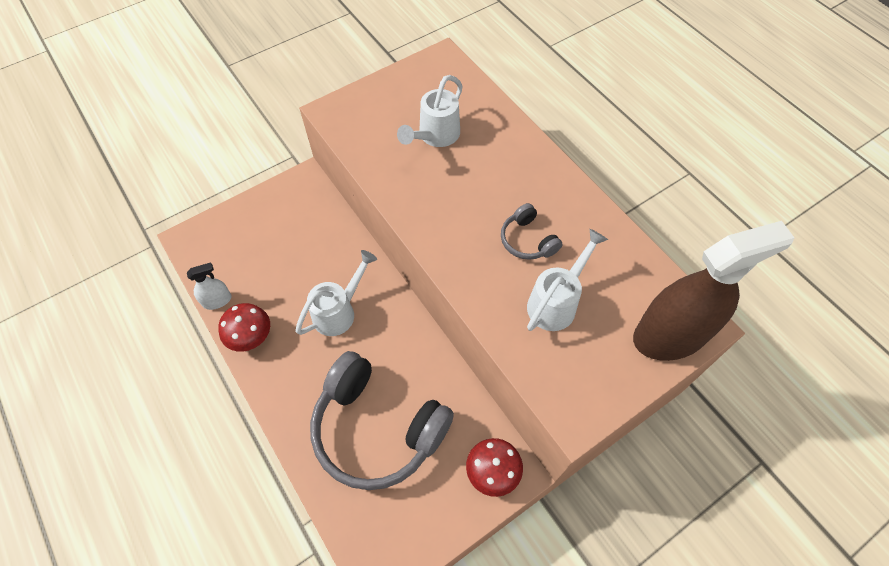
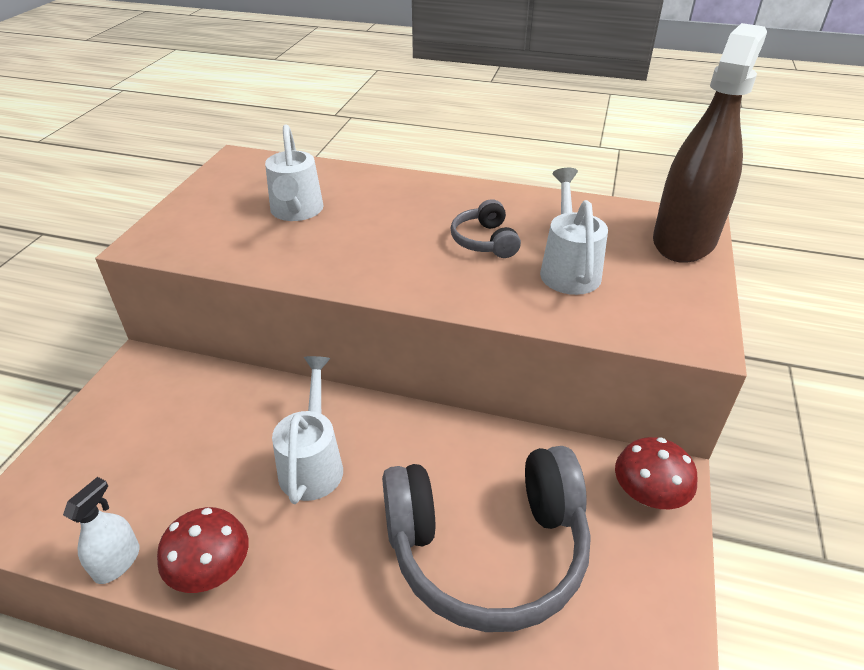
camera: 40 degrees left, 20 degrees down
grey headphones [501,203,563,260] -> grey headphones turned 60 degrees clockwise [451,199,521,258]

